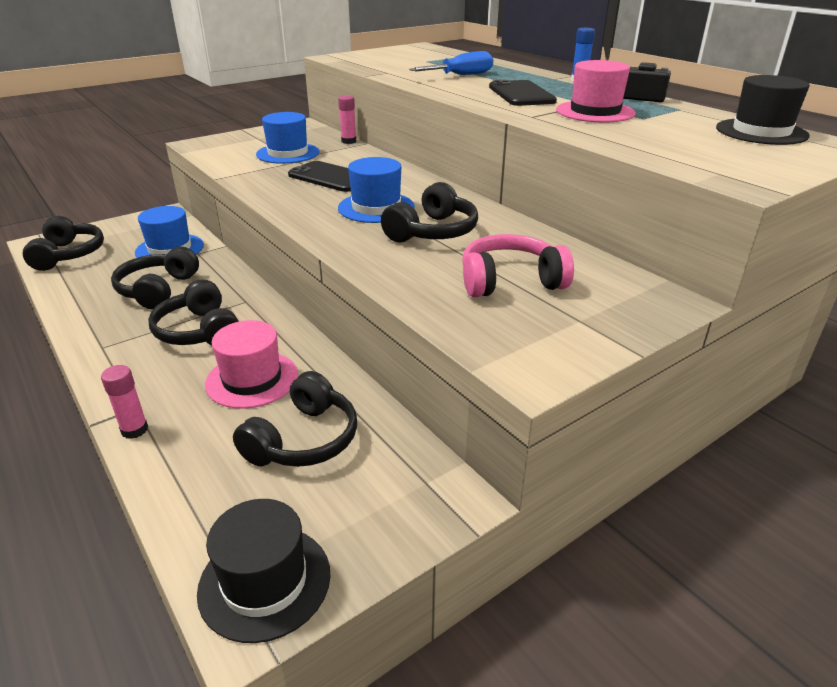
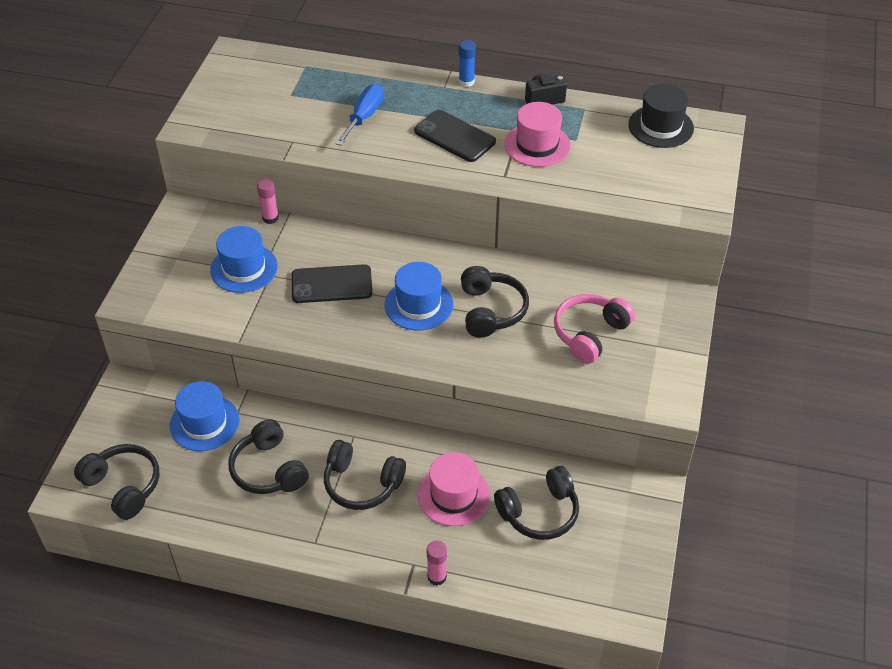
camera: 40 degrees left, 15 degrees up
black hat [197,499,331,643] -> none
black headphones [233,371,357,467] -> black headphones turned 75 degrees clockwise [494,466,579,540]

